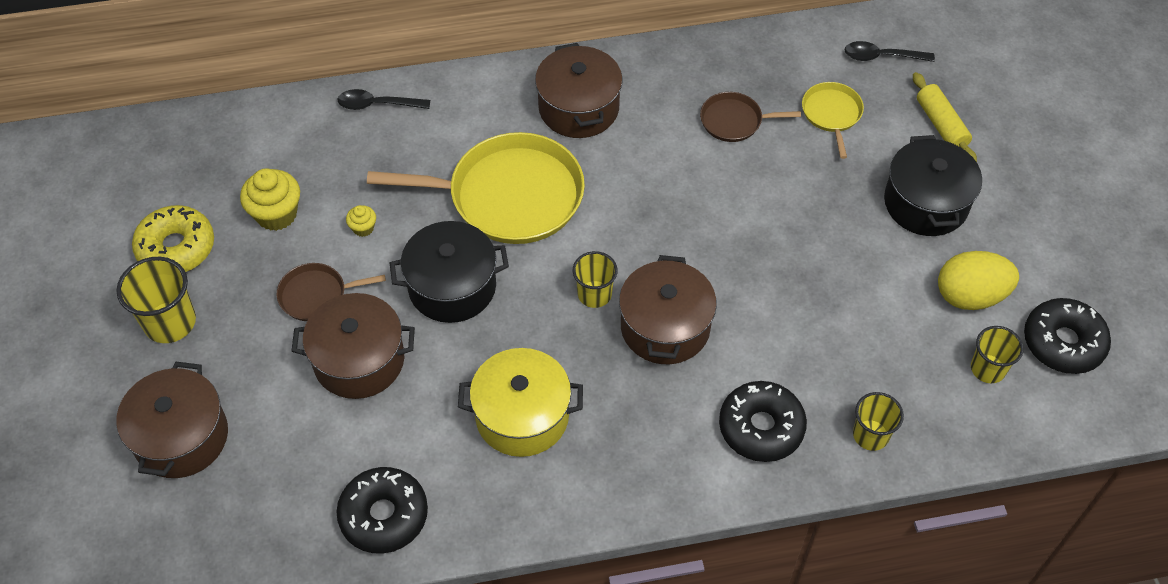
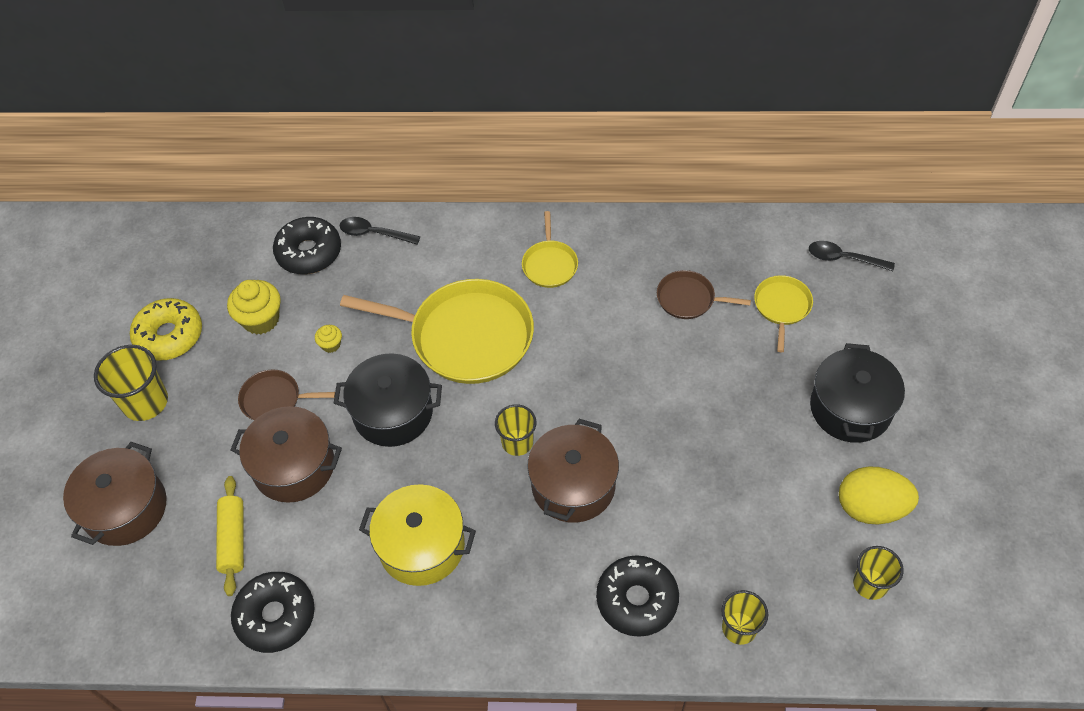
camera: 15 degrees right, 0 degrees up
brown pot [535,43,623,138] -> yellow pan [522,211,578,288]
yellow rolling pin [913,72,977,162] -> yellow rolling pin moved to [216,476,244,596]
black donut [1024,298,1111,374] -> black donut moved to [273,217,341,274]

